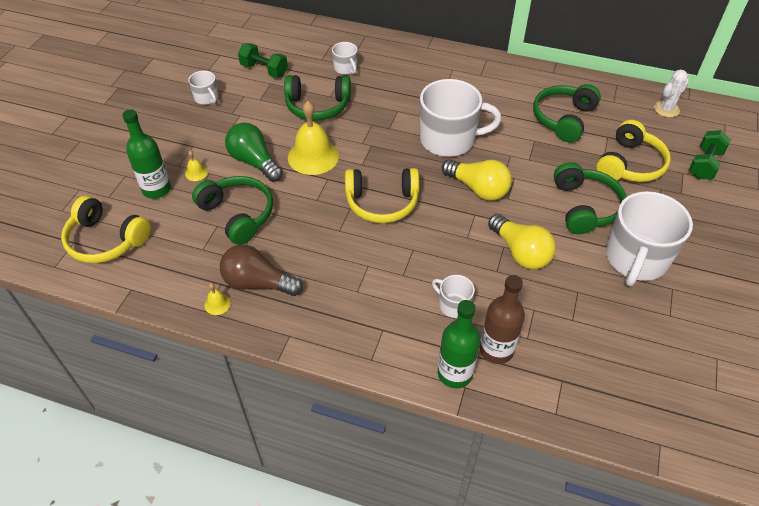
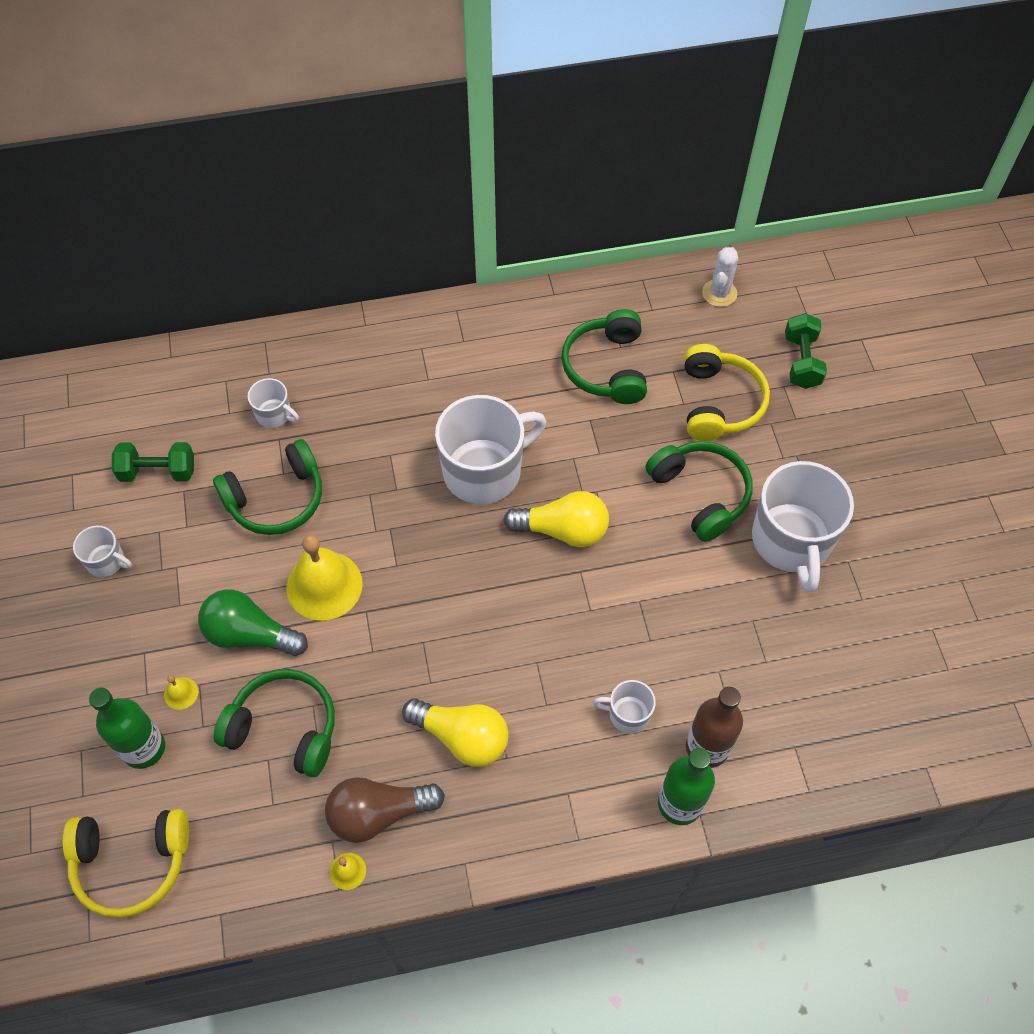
camera: 30 degrees left, 10 degrees up
yellow headphones [345,168,419,223] -> none
yellow light bulb [488,214,556,269] -> yellow light bulb moved to [402,698,509,767]

